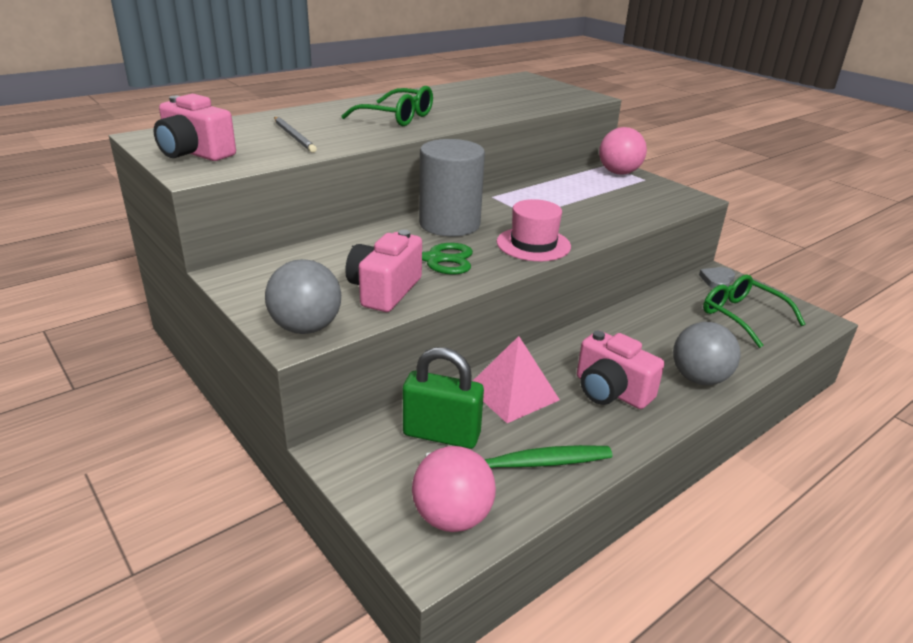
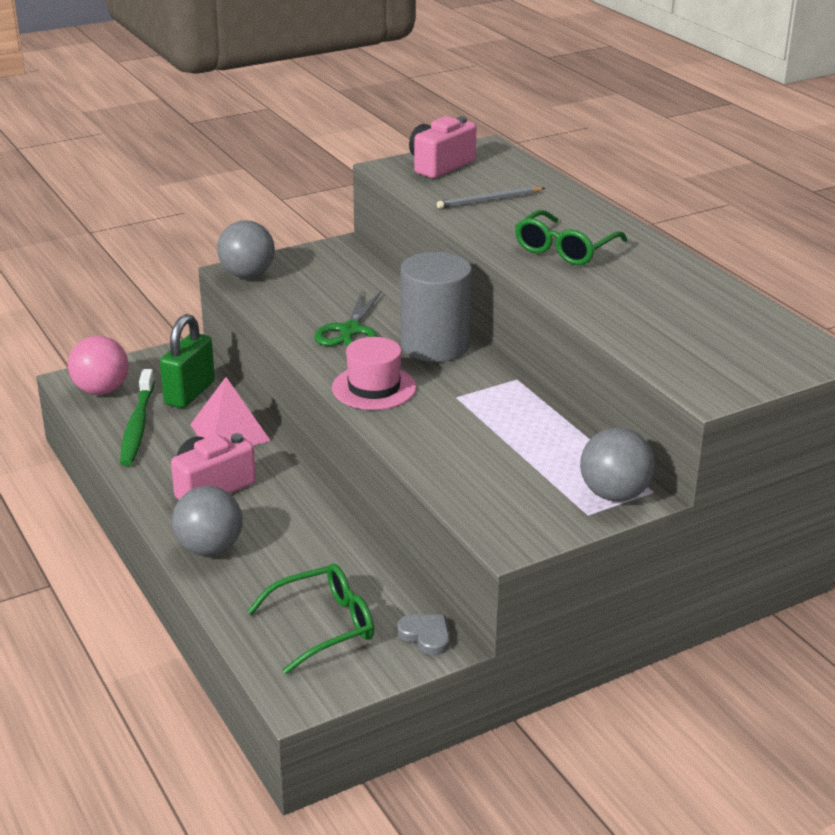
camera: 100 degrees right, 0 degrees up
pink camera [345,230,422,312] -> none
pink ball [599,127,647,175] -> grey ball [580,428,655,501]

